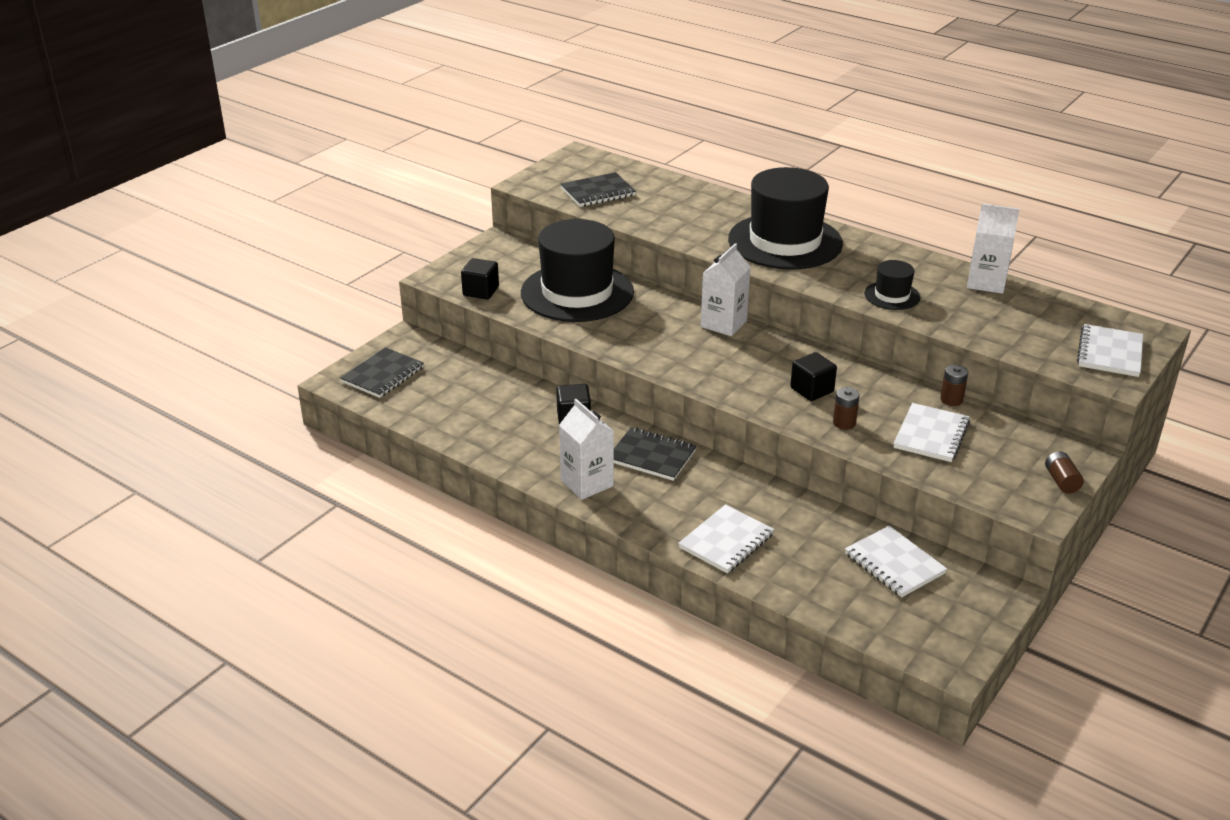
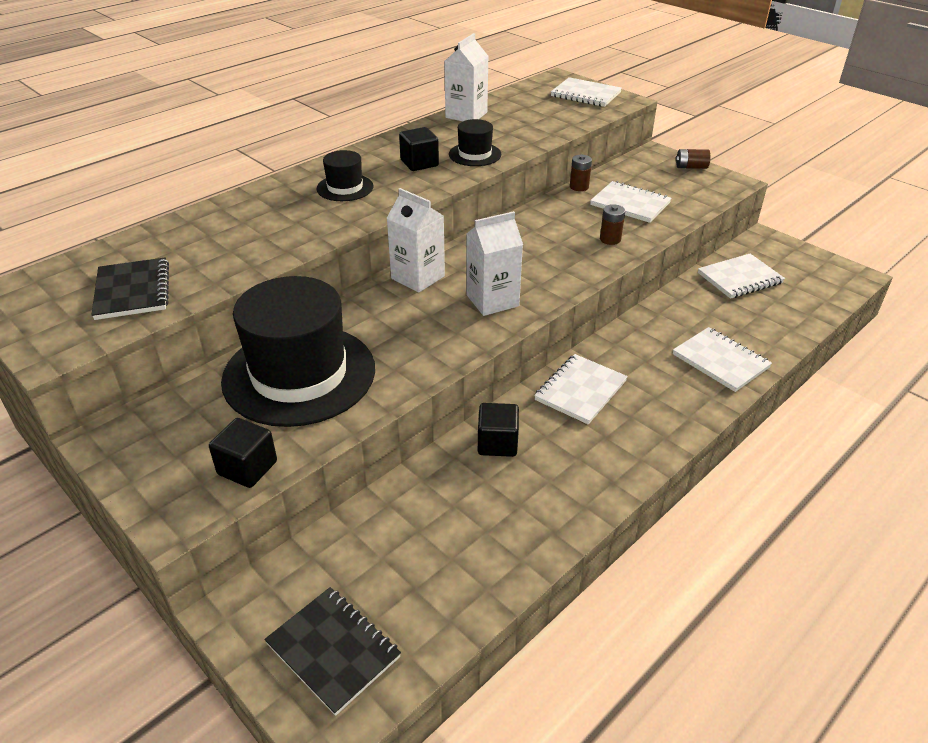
camera: 80 degrees left, 5 degrees up
white carton [559,399,614,500] -> white carton moved to [466,211,523,316]
black notebook [614,427,697,481] -> white notebook [534,354,628,424]
black hat [728,167,843,270] -> black hat [317,150,373,201], size x0.45
black cube [790,352,837,401] -> black cube moved to [399,127,439,171]

